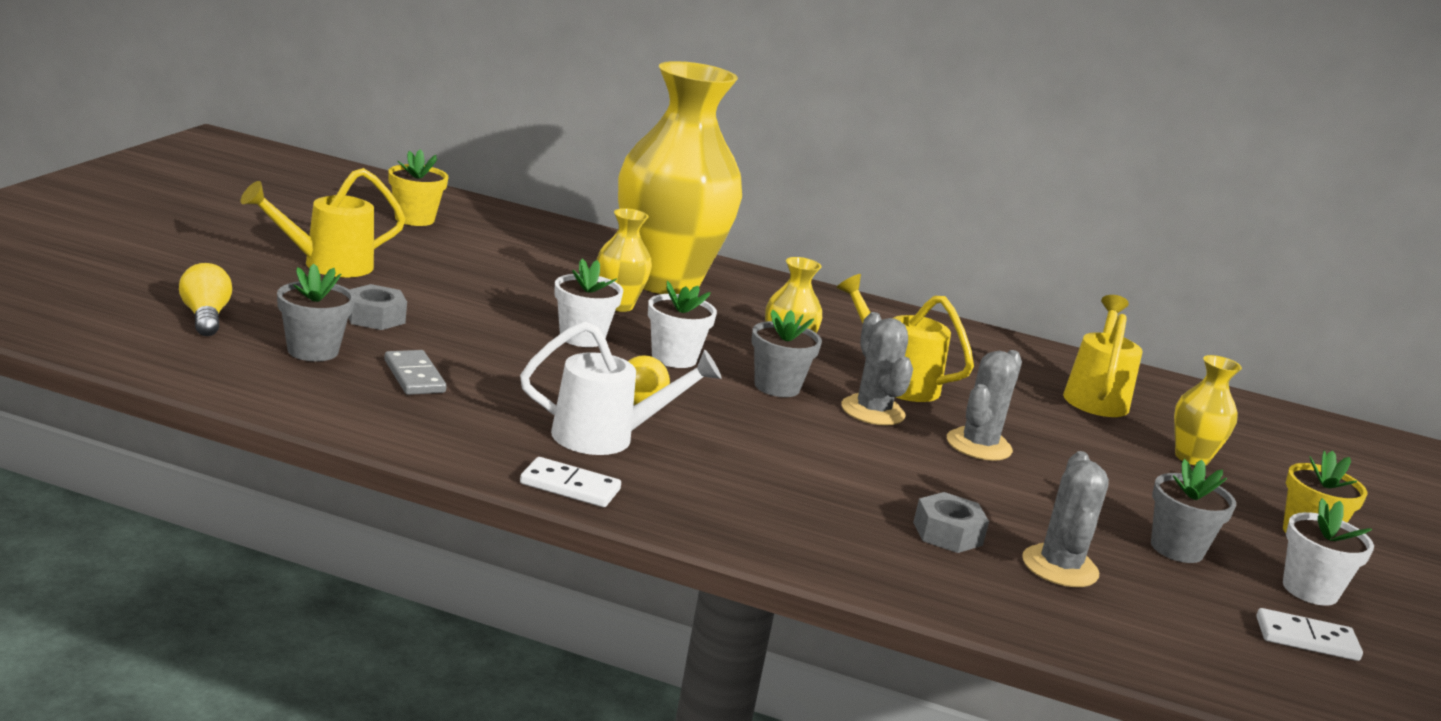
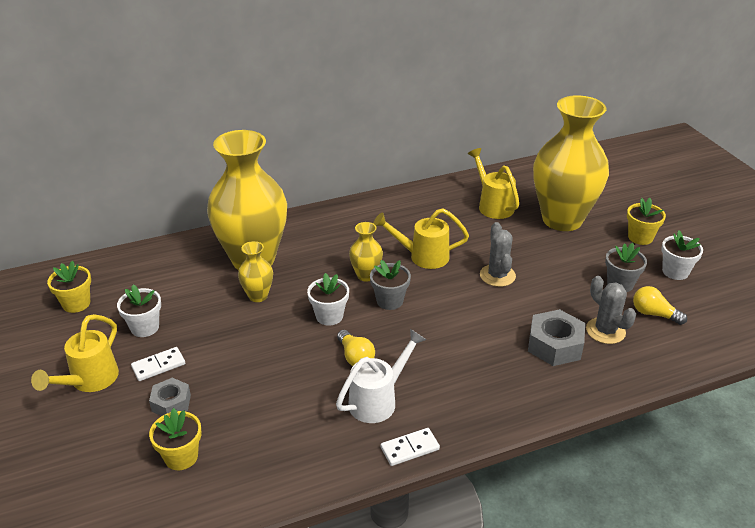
camera: 35 degrees left, 15 degrees up
yellow light bulb [179,263,232,336] -> yellow light bulb moved to [633,286,687,325]
grey flower pot [277,263,355,362] -> yellow flower pot [149,408,201,470]
grey domino [384,350,447,395] -> none
white flower pot [554,259,623,347] -> white flower pot moved to [117,284,161,337]
grey cactus [841,312,913,426] -> none
grey nut [913,492,989,553] -> grey nut [528,309,585,366], size x1.57
yellow vase [1174,355,1242,466] -> yellow vase [533,95,609,231], size x2.34
white domino [1256,608,1363,661] -> white domino moved to [131,347,185,381]

